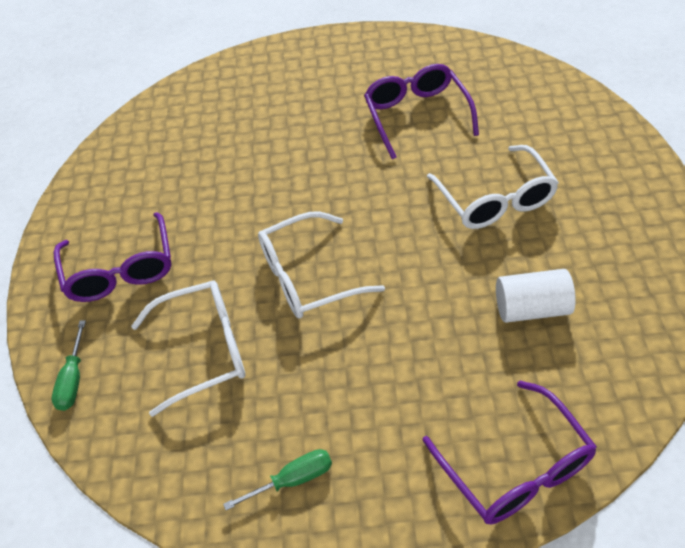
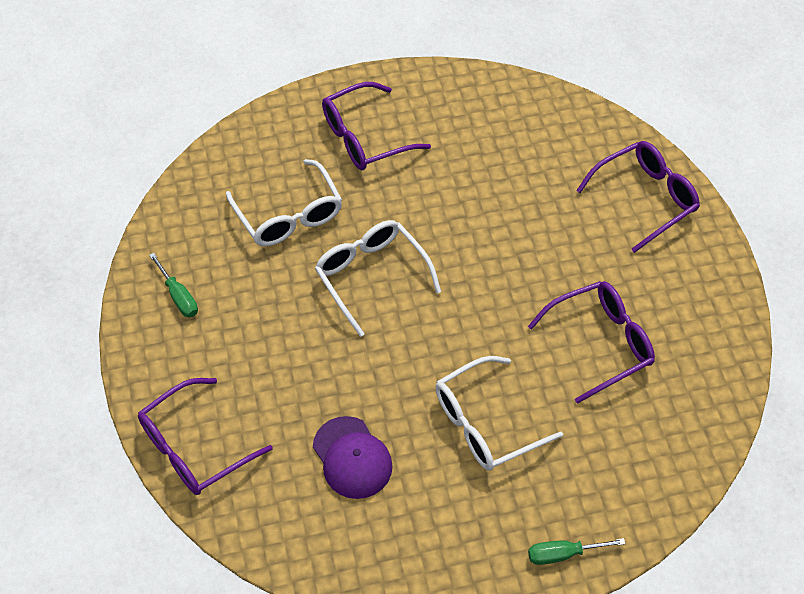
camera: 75 degrees right, 5 degrees up
green screwdriver [52,320,86,411] -> green screwdriver moved to [528,538,625,565]
white cylinder [496,269,576,323] -> purple cap [313,416,393,499]
none -> purple glasses [576,141,700,253]

